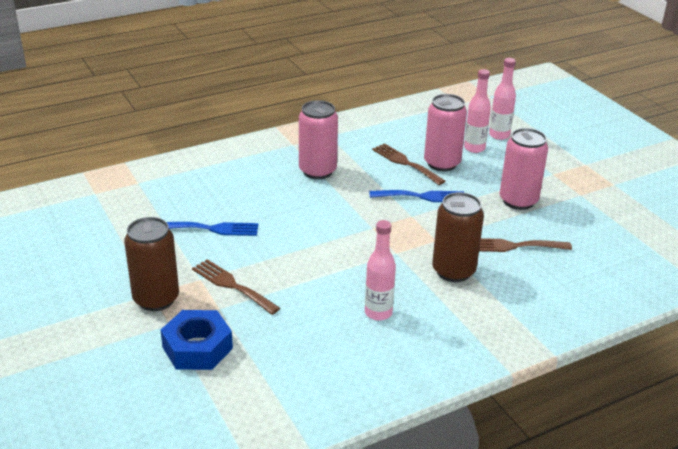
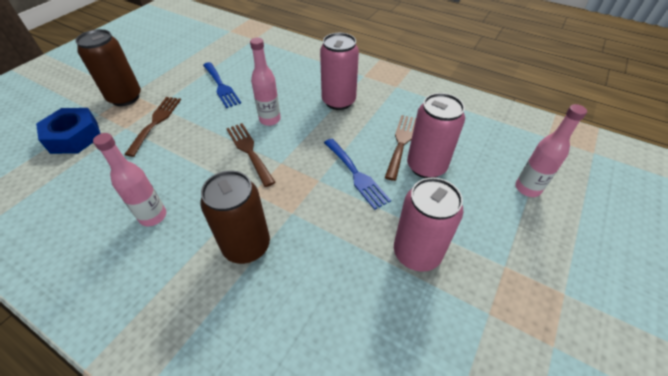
camera: 60 degrees right, 15 degrees up
pink bottle [464,69,491,153] -> pink bottle moved to [250,38,281,126]
brown fork [479,238,572,252] -> brown fork moved to [226,123,276,187]

